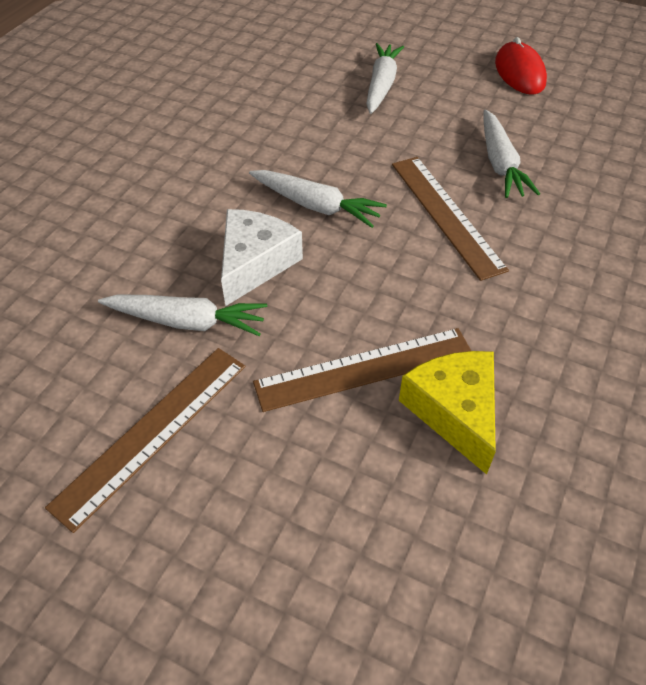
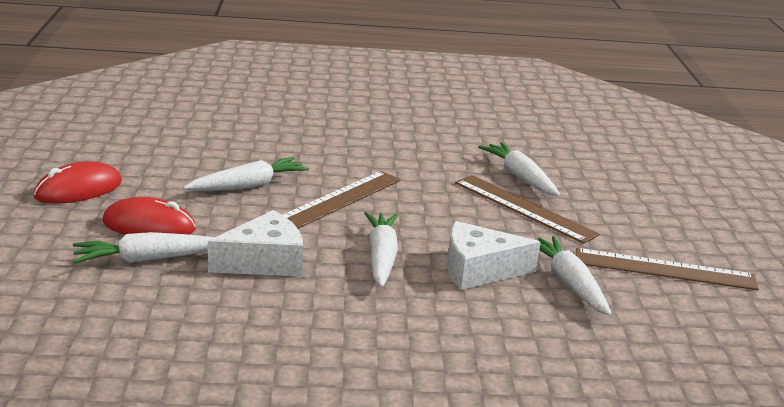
camera: 120 degrees left, 25 degrees down
yellow cheese [399,351,496,475] -> white carrot [478,142,560,196]
none -> red mouse [102,197,196,235]
none -> white cheese [208,210,303,277]

